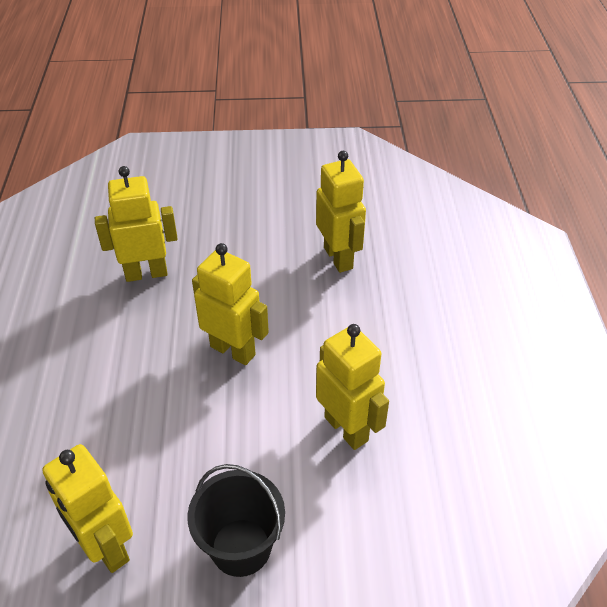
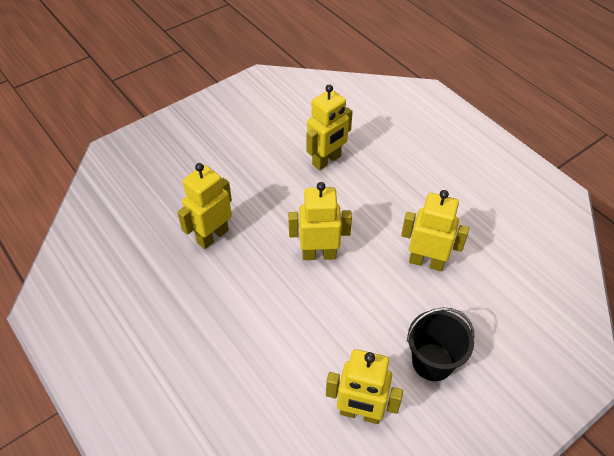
camera: 35 degrees left, 5 degrees up
yellow robot [316,151,366,273] -> yellow robot turned 105 degrees clockwise [306,84,353,170]

